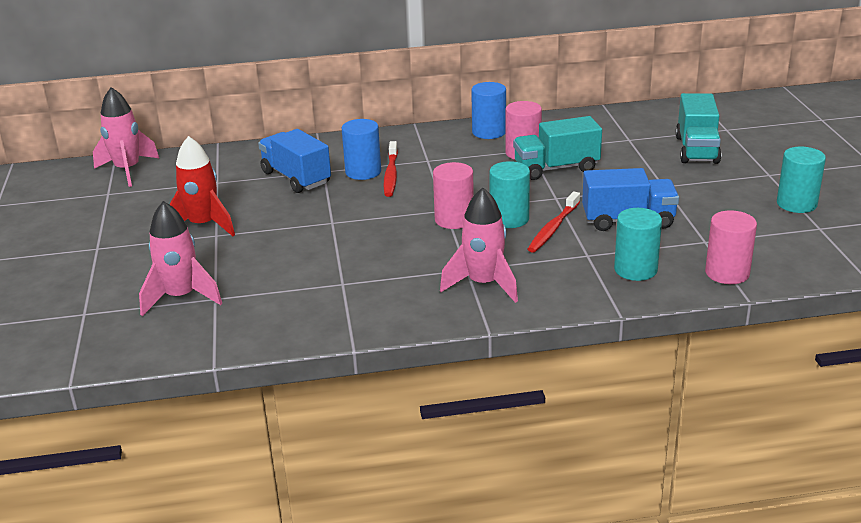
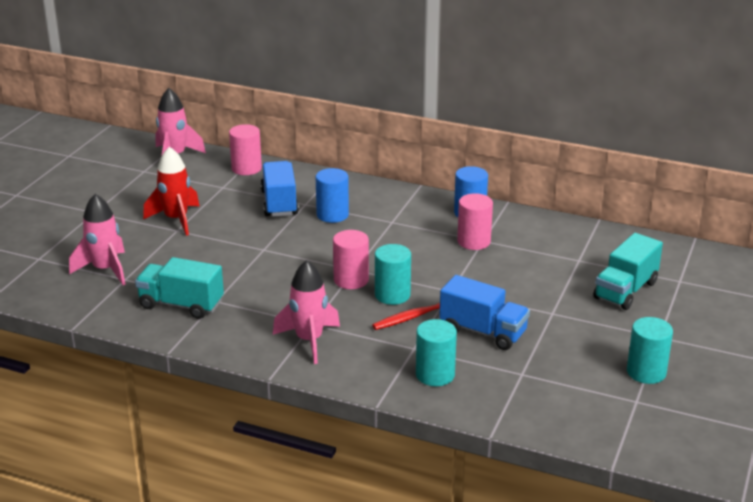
camera: 30 degrees right, 0 degrees up
red toothbrush [384,141,398,197] -> none
turquoise truck [513,116,602,180] -> turquoise truck moved to [135,257,224,319]
pink cylinder [705,210,757,284] -> pink cylinder moved to [229,124,262,175]

